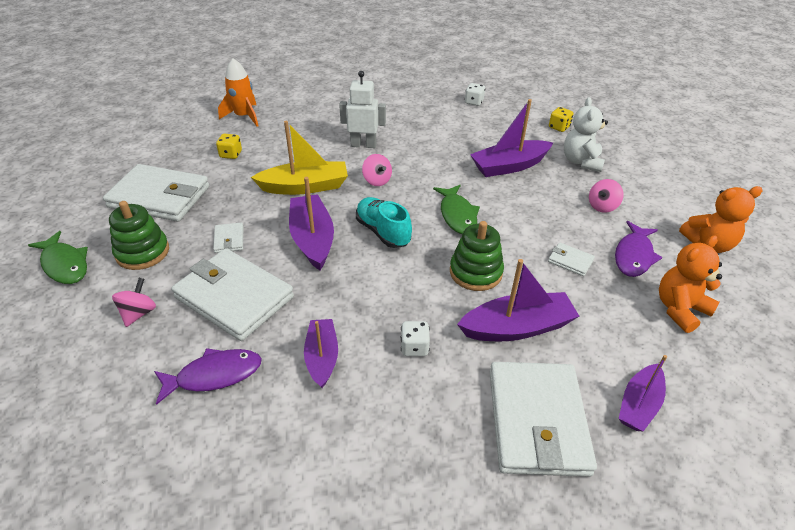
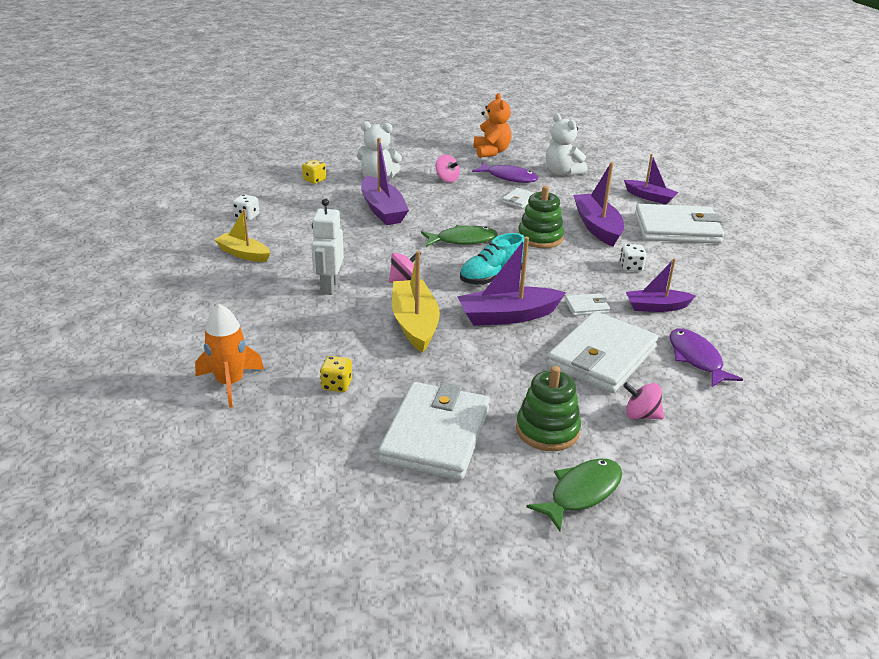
camera: 90 degrees left, 10 degrees down
white wallet [213,222,243,253] -> white wallet moved to [565,293,610,316]
orange teddy bear [659,235,722,333] -> white teddy bear [546,113,588,176]
none -> yellow boat [214,209,270,262]

